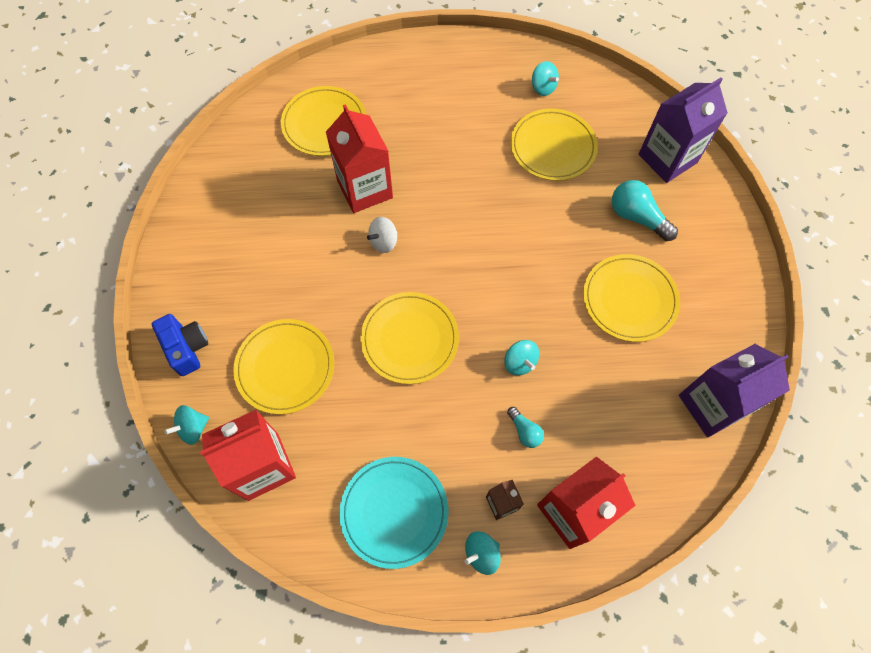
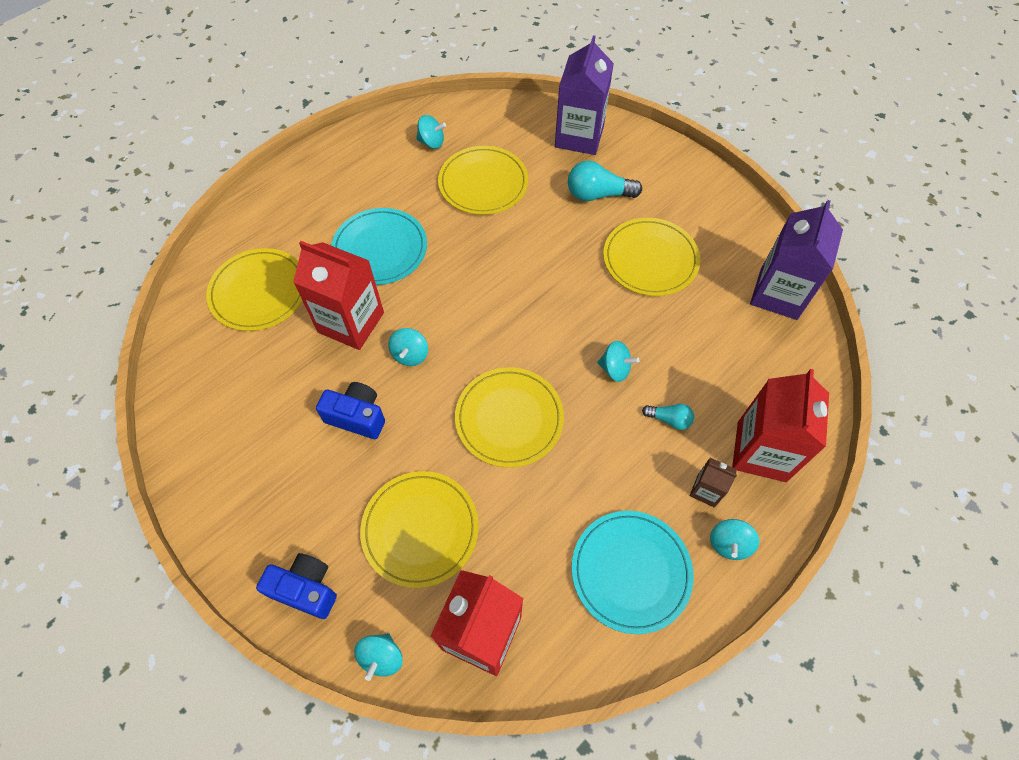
camera: 40 degrees left, 5 degrees down
white spinning top [367,217,397,253] -> turquoise spinning top [388,328,428,366]
none -> blue camera [316,382,385,439]
none -> turquoise plate [331,208,427,285]

